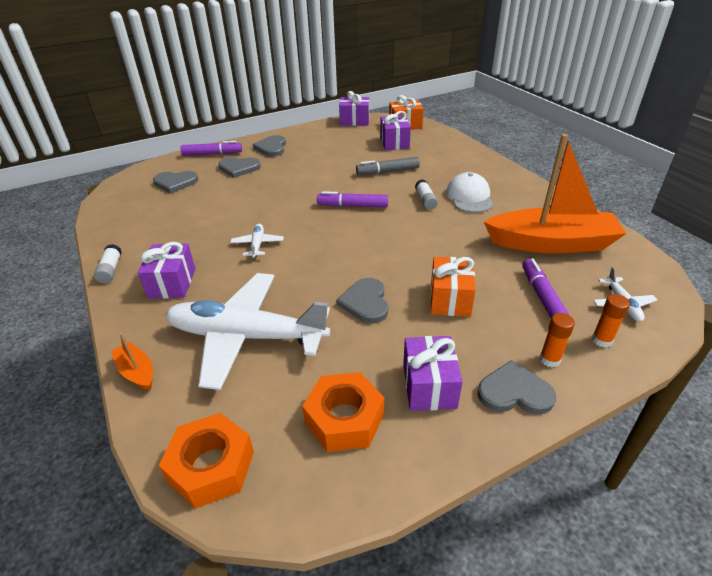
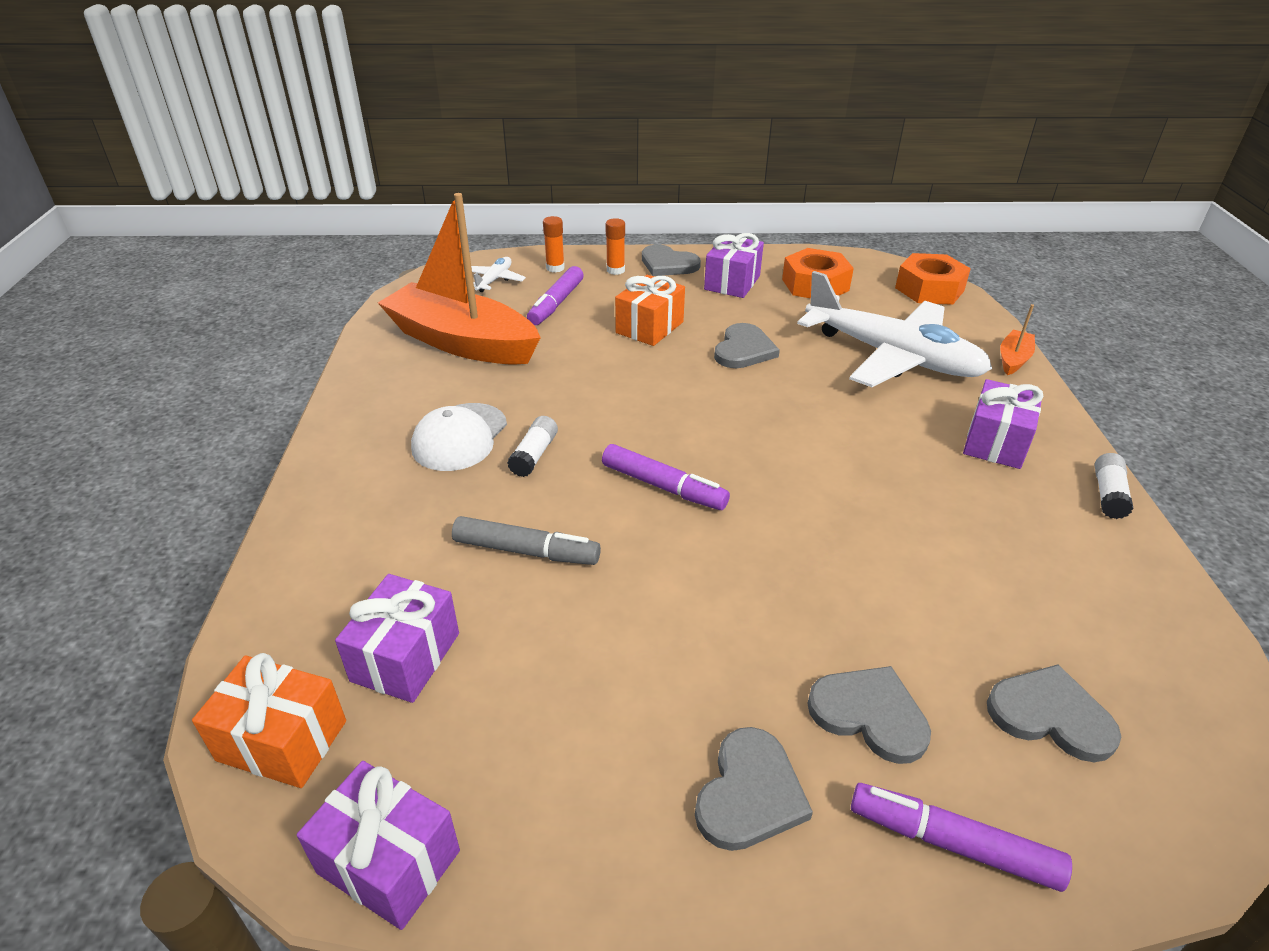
camera: 155 degrees left, 0 degrees up
orange boat [111,333,153,390] -> orange boat turned 135 degrees counterclockwise [1000,304,1035,375]
white plane [230,224,284,258] -> none

